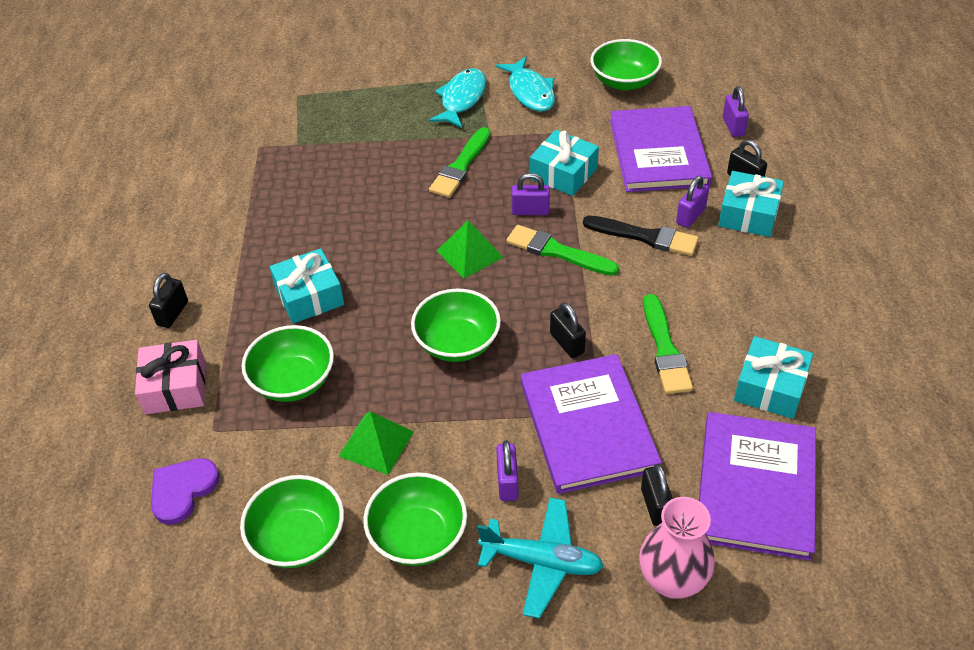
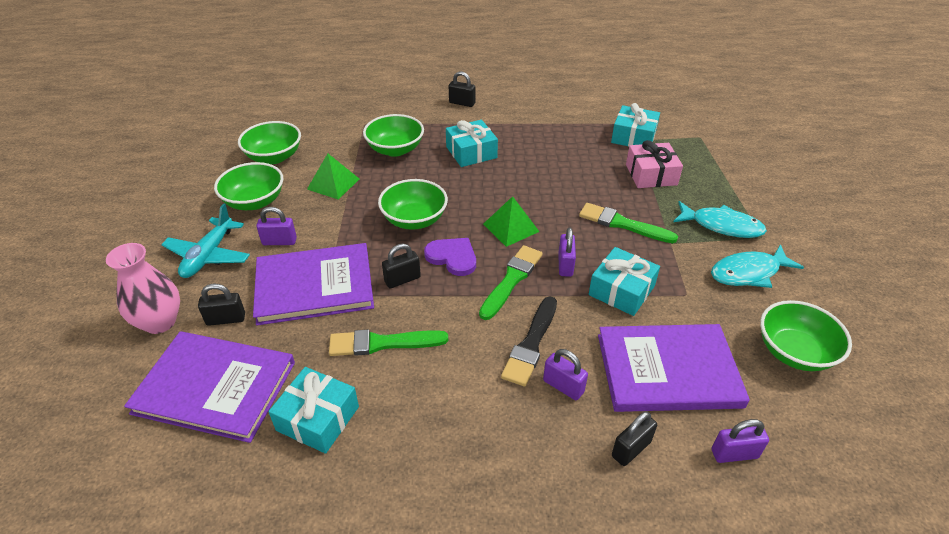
camera: 90 degrees right, 5 degrees down
pink gift [135,340,205,414] -> pink gift moved to [626,140,683,188]
purple heart [151,458,220,525] -> purple heart moved to [424,238,476,276]
turquoise gift [718,171,784,237] -> turquoise gift moved to [611,103,660,147]

